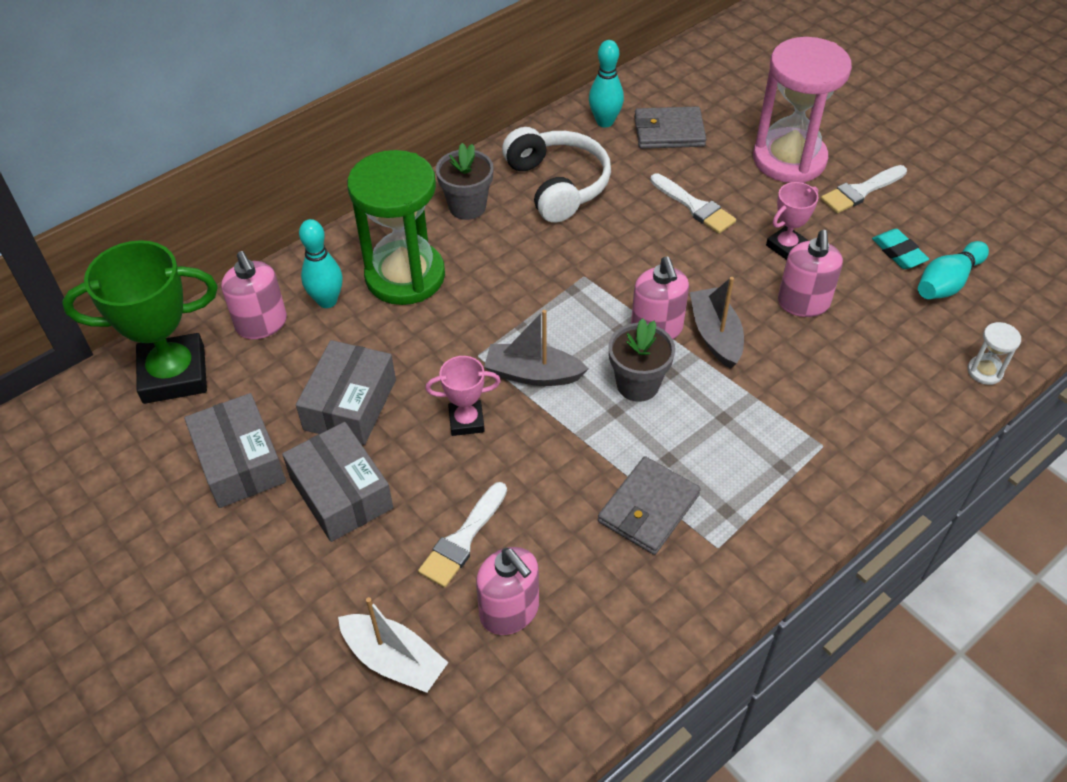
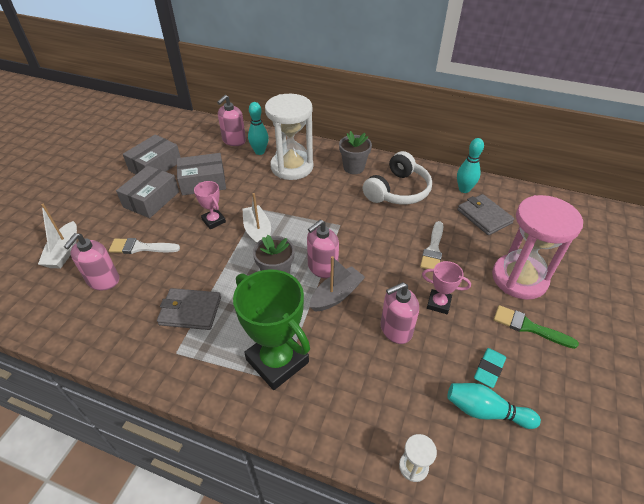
camera: 60 degrees right, 5 degrees down
green trophy [62,240,218,404] -> green trophy moved to [233,270,310,390]
green hourglass [347,150,445,305] -> white hourglass [265,94,313,180]
grey boat [484,310,588,386] -> white boat [242,193,271,243]
white brush [821,165,907,213] -> green brush [494,305,579,349]

